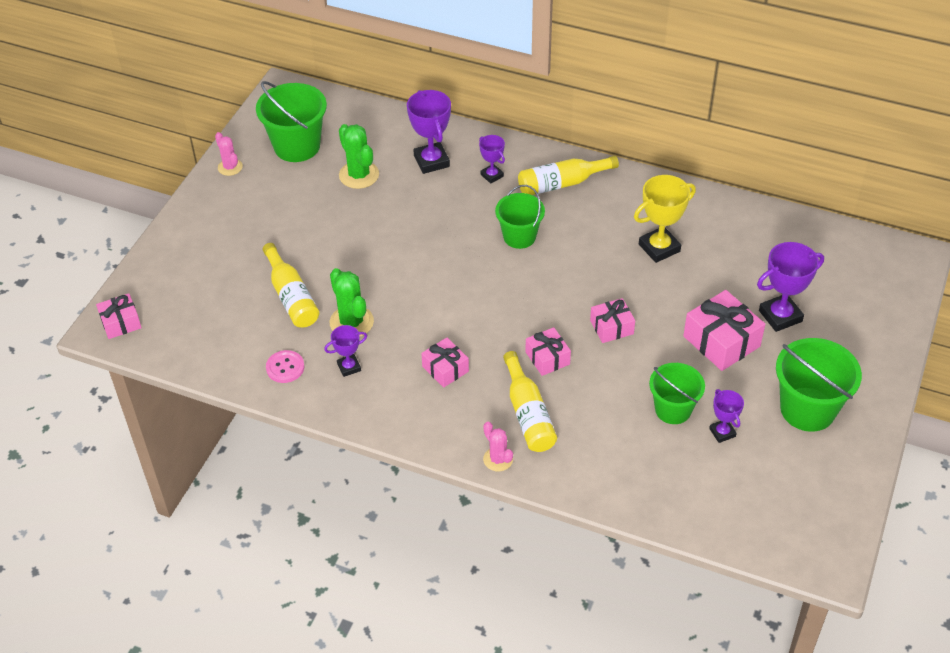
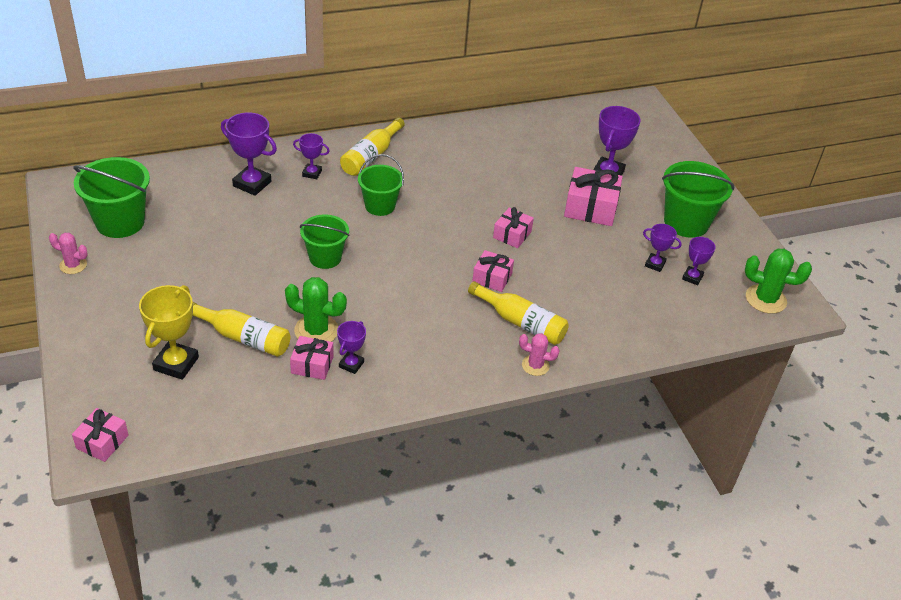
camera: 45 degrees left, 5 degrees down
pink button [266,350,304,383] -> none
green cactus [339,124,379,189] -> green cactus moved to [745,249,812,314]
pink gift [421,337,469,388] -> pink gift moved to [290,336,334,380]
yellow trophy [634,175,696,263] -> yellow trophy moved to [139,285,199,380]
green bucket [649,363,705,424] -> green bucket moved to [300,214,349,269]
none -> purple trophy [682,237,716,285]

